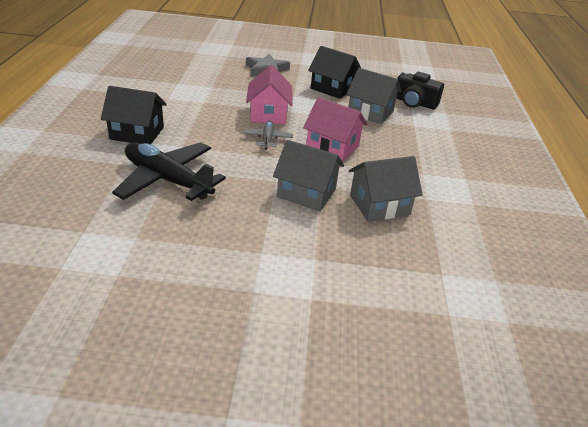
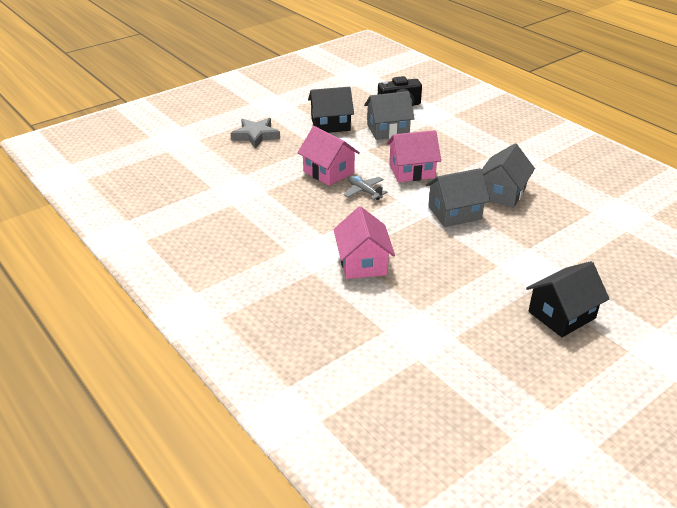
camera: 40 degrees left, 0 degrees up
black house [101,86,167,144] -> black house moved to [526,261,609,337]
black plane [112,142,226,201] -> pink house [334,206,395,279]

